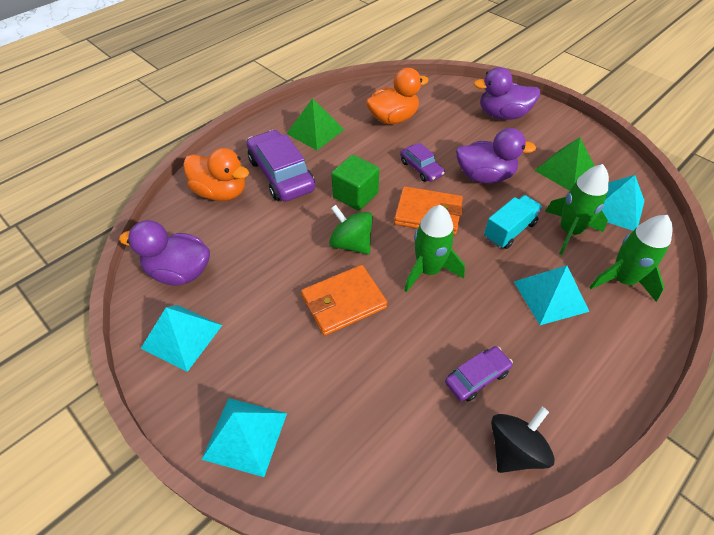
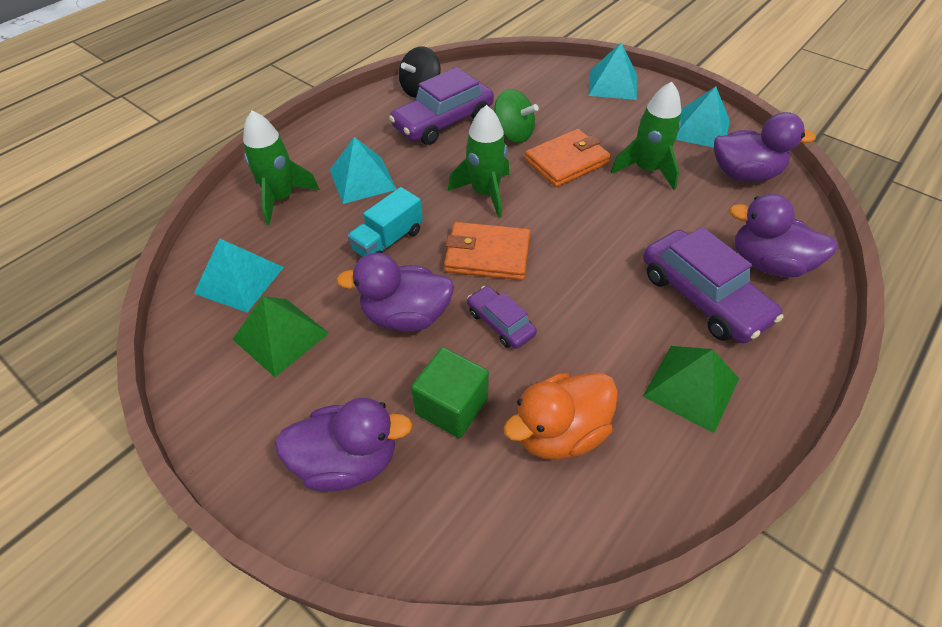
camera: 175 degrees right, 0 degrees up
orange duck [183,148,249,201] -> purple duck [729,194,838,277]
green spinning top [329,205,373,255] -> green spinning top moved to [494,89,539,143]
green cube [331,155,379,211] -> green cube moved to [411,347,489,438]
purple car [445,346,513,401] -> purple car [389,67,494,145], size x1.85
green rocket [545,164,609,255] -> green rocket moved to [611,82,681,190]

